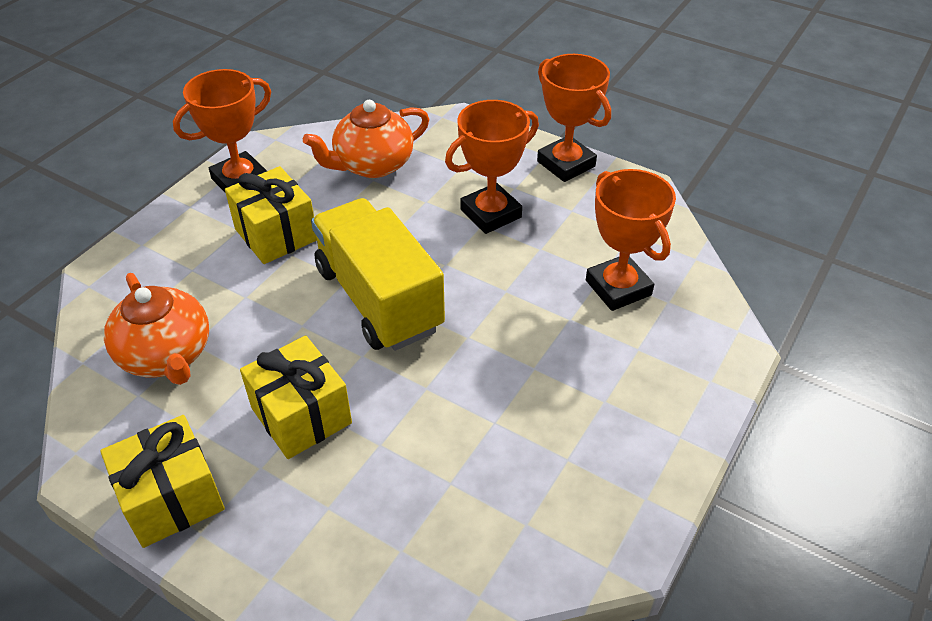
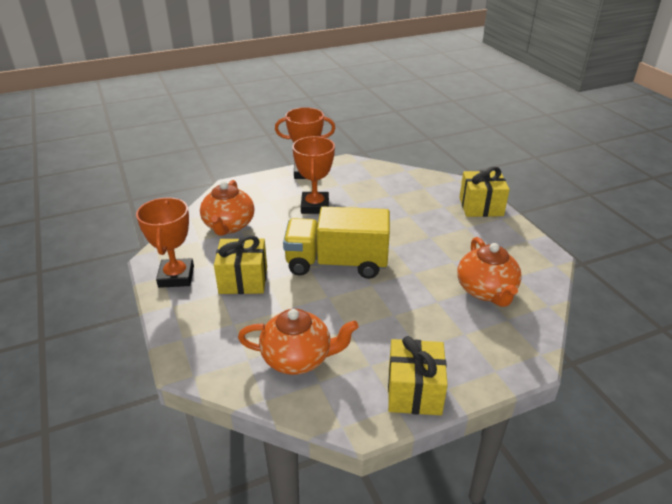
camera: 55 degrees left, 10 degrees down
yellow gift [240,336,352,459] -> yellow gift moved to [459,167,510,217]
orange trophy [586,169,676,311] -> none
none -> orange teapot [457,237,522,307]

